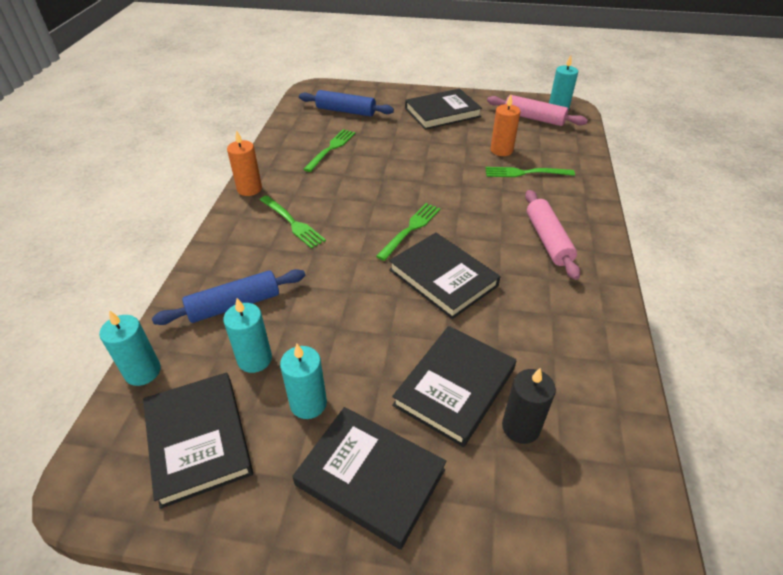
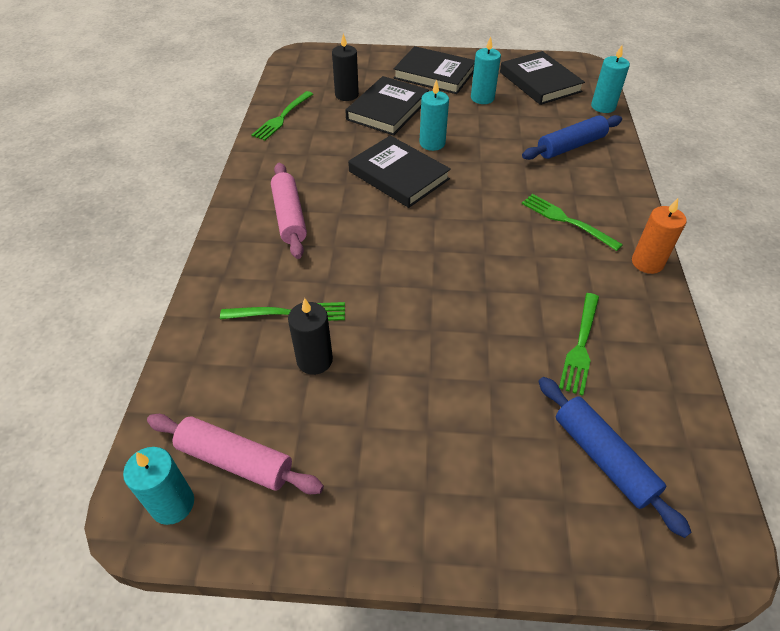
camera: 175 degrees right, 5 degrees up
turquoise candle [223,298,272,373] -> turquoise candle moved to [419,80,449,151]
blue rolling pin [299,90,394,117] -> blue rolling pin turned 45 degrees clockwise [538,377,691,538]
green fork [376,203,441,261] -> green fork moved to [251,91,313,141]
black book [405,89,482,130] -> none
orange candle [490,94,520,156] -> black candle [288,298,333,375]

